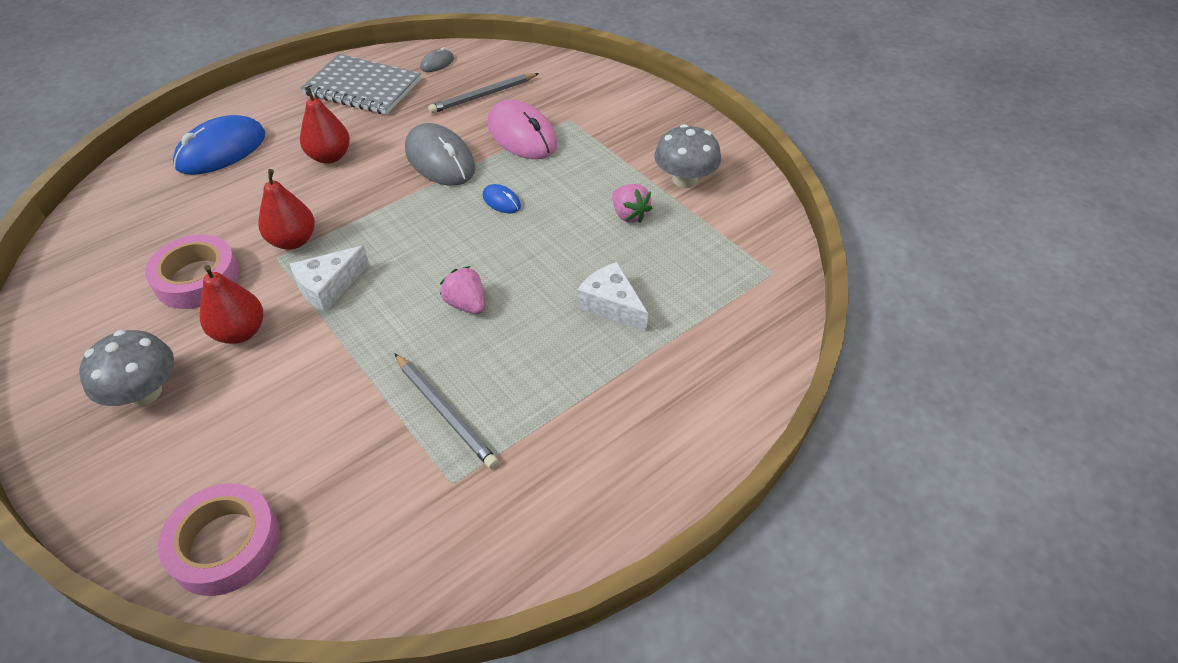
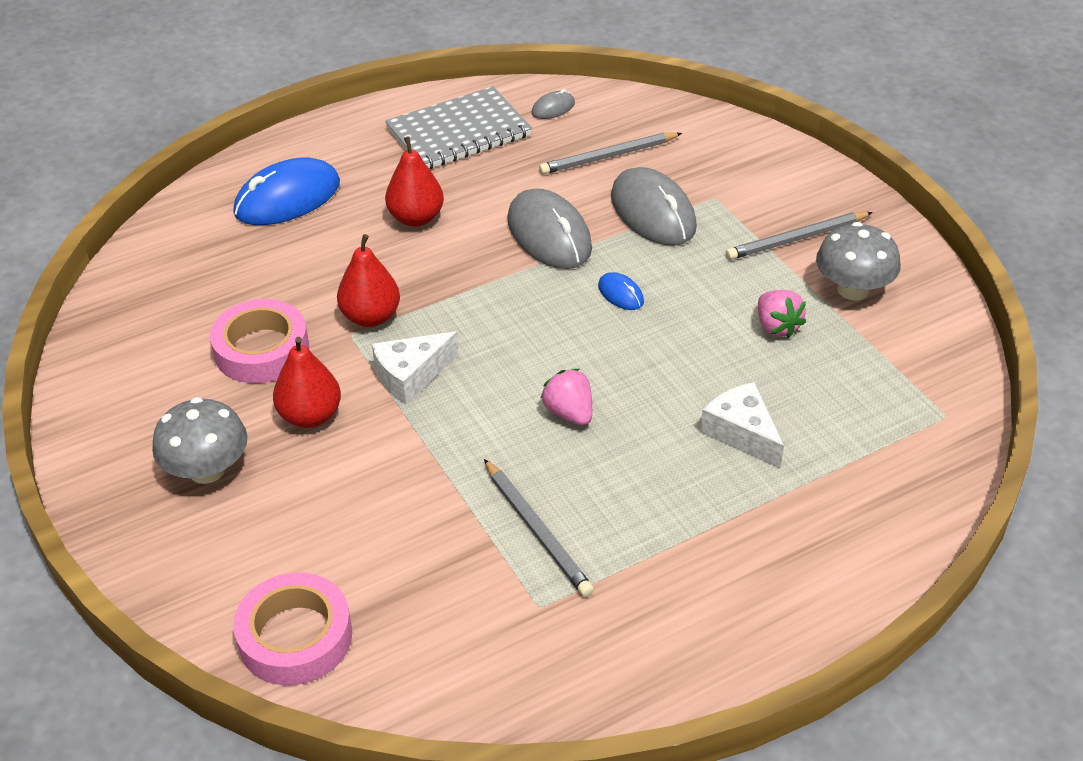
camera: 10 degrees right, 5 degrees down
grey notebook [301,54,421,115] -> grey notebook turned 60 degrees counterclockwise [385,86,532,169]
pink mouse [487,99,557,159] -> grey mouse [611,167,697,246]
none -> grey pencil [726,212,873,260]

